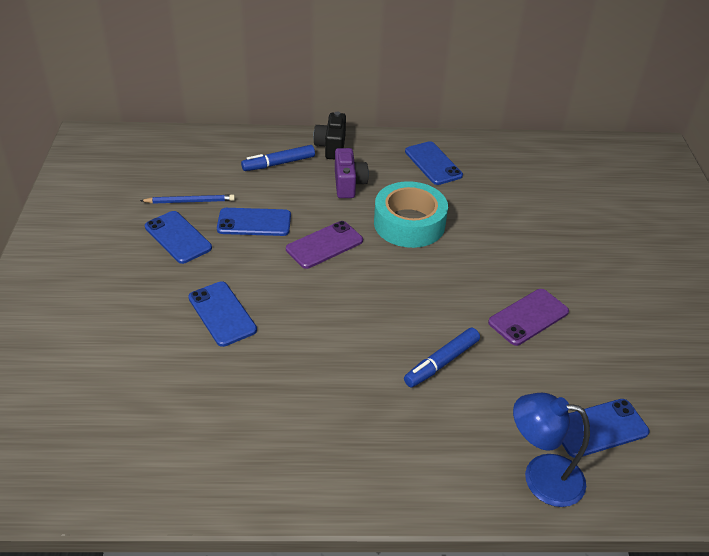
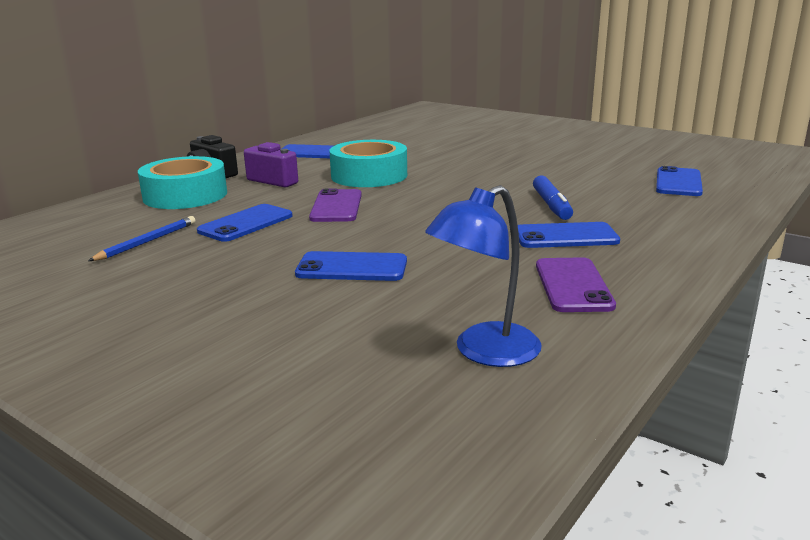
camera: 50 degrees left, 20 degrees down
blue phone [145,211,212,264] -> blue phone moved to [518,222,620,248]
blue marker [241,145,315,171] -> turquoise tape [138,156,227,209]
purple phone [488,289,569,346] -> purple phone moved to [536,257,616,312]
blue lamp [513,393,590,507] -> blue lamp moved to [425,185,542,367]

